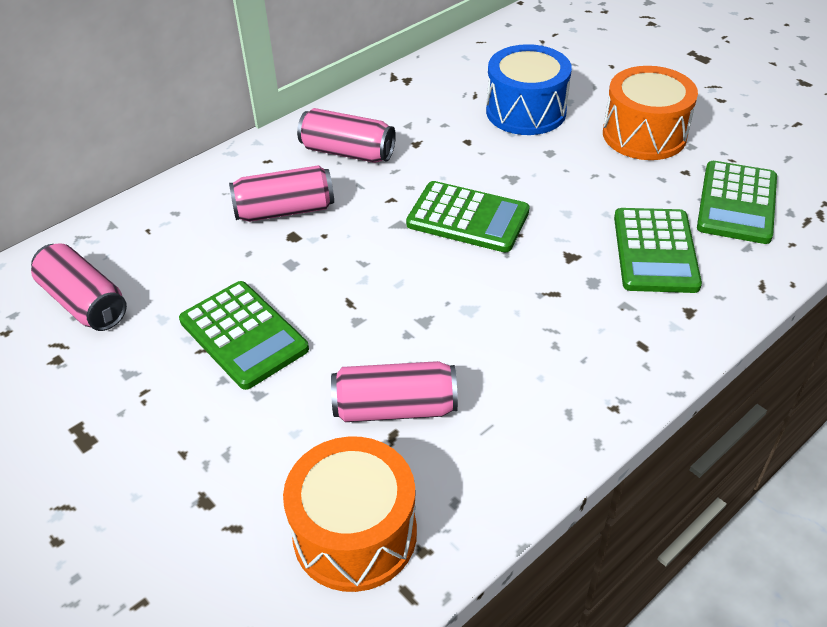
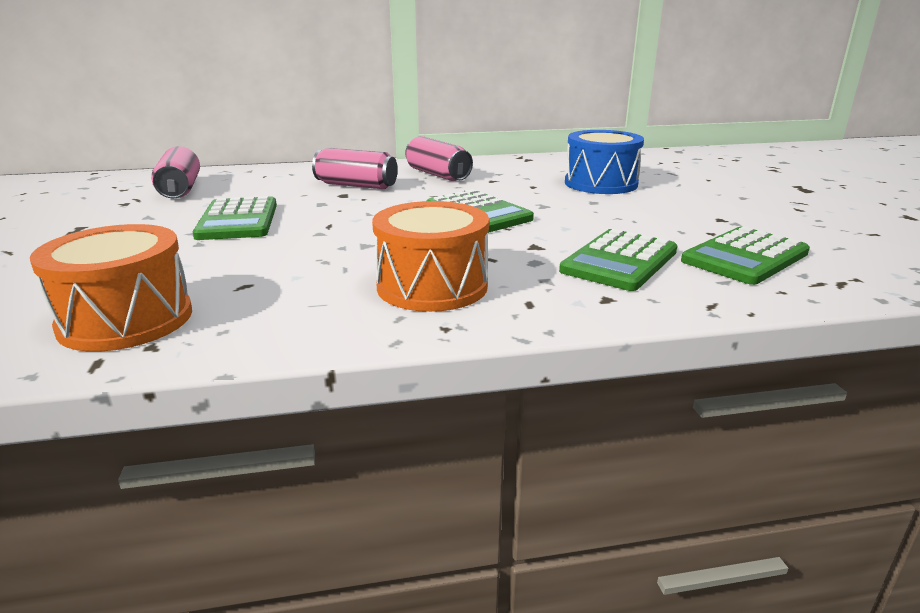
camera: 30 degrees right, 20 degrees down
pink can [331,361,458,422] -> none
orange drum [603,66,698,160] -> orange drum moved to [372,201,489,312]

